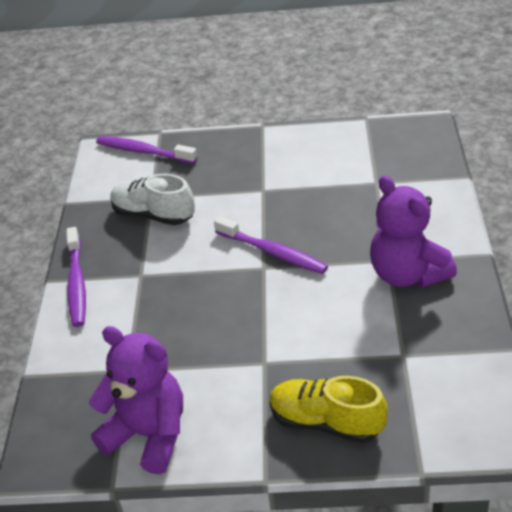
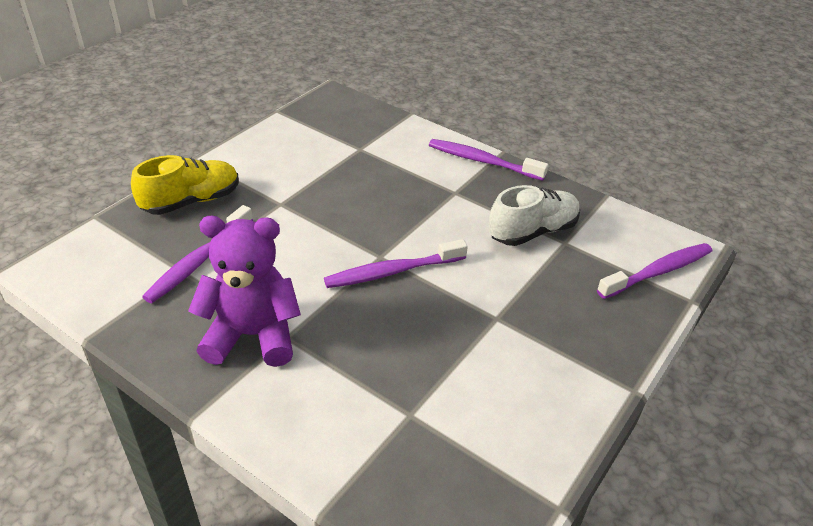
camera: 120 degrees right, 0 degrees up
purple teddy bear [89,326,183,474] -> none
none -> purple toothbrush [142,205,253,303]

